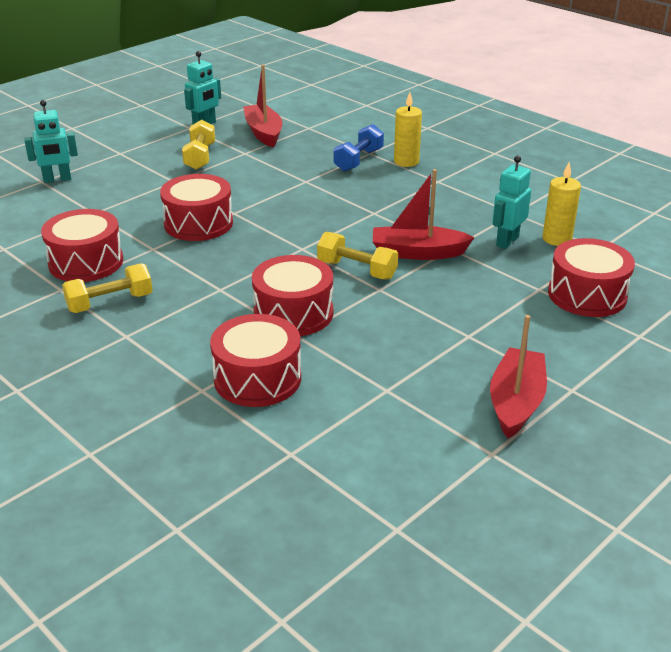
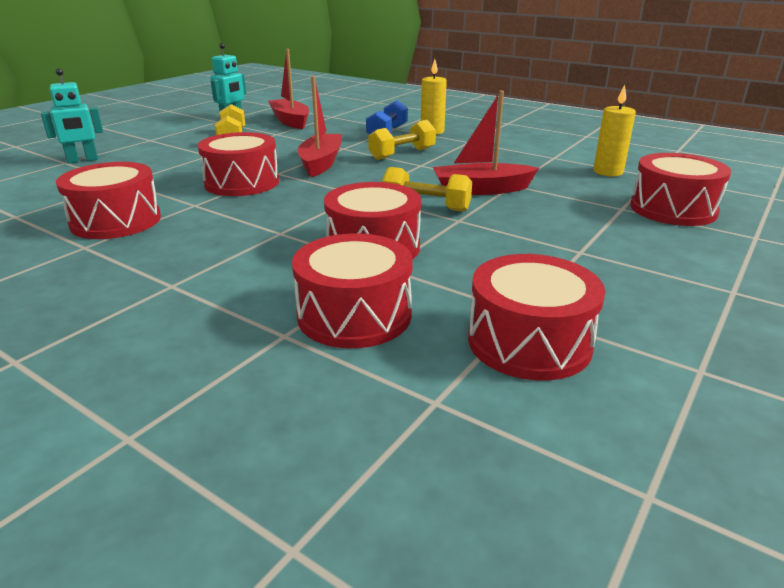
camera: 10 degrees left, 5 degrees down
yellow dumbbell [62,263,153,313] -> yellow dumbbell moved to [368,120,436,160]
red boat [490,315,547,439] -> red boat moved to [298,76,342,177]
turquoise robot [492,156,531,249] -> none
none -> red drum [468,254,606,381]

